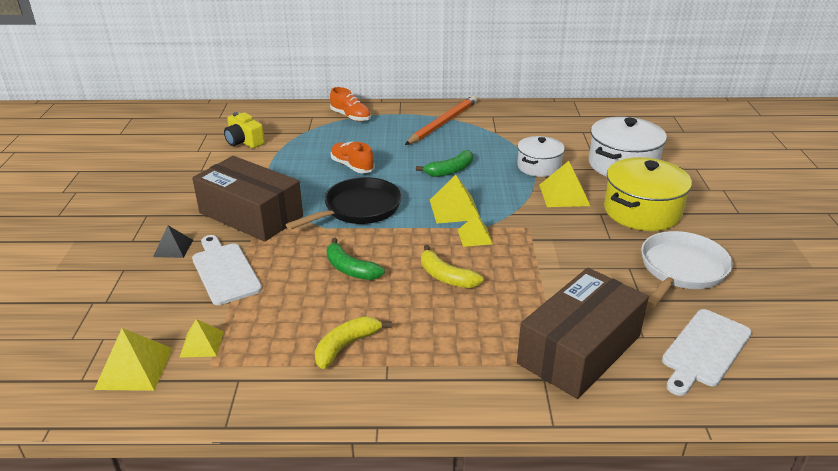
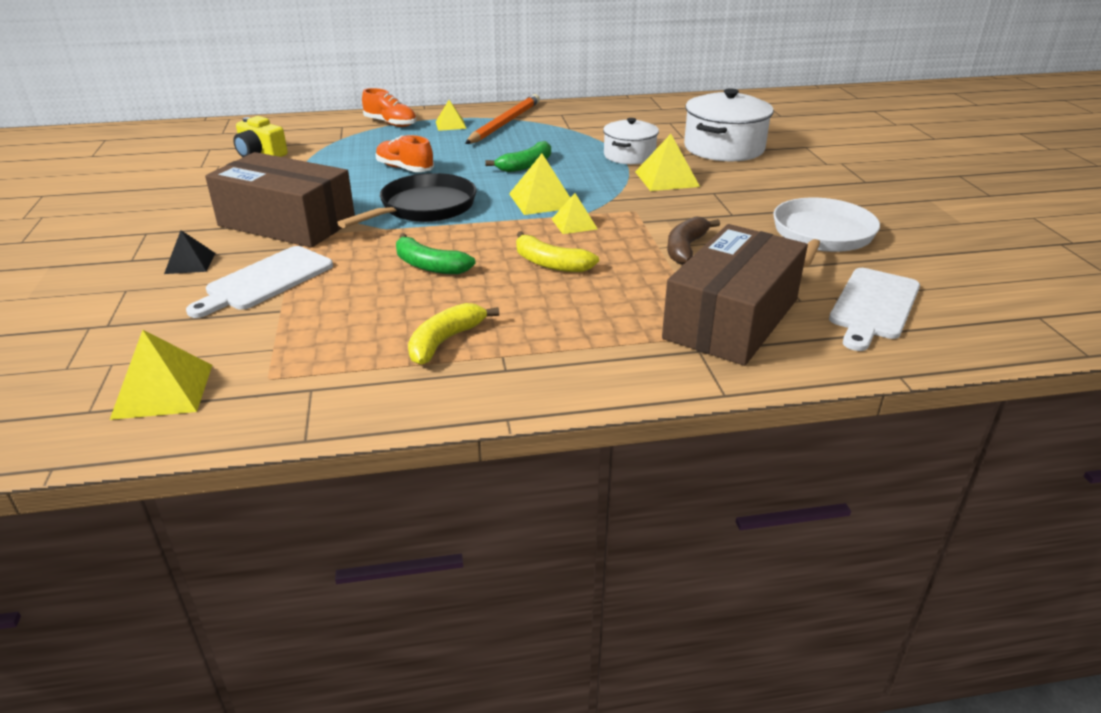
camera: 10 degrees left, 0 degrees up
yellow pyramid [179,319,224,358] -> yellow pyramid moved to [436,100,467,131]
white cutting board [192,235,262,305] -> white cutting board turned 105 degrees counterclockwise [186,246,333,318]
yellow pot [604,157,692,231] -> none
none -> brown banana [667,216,720,265]

